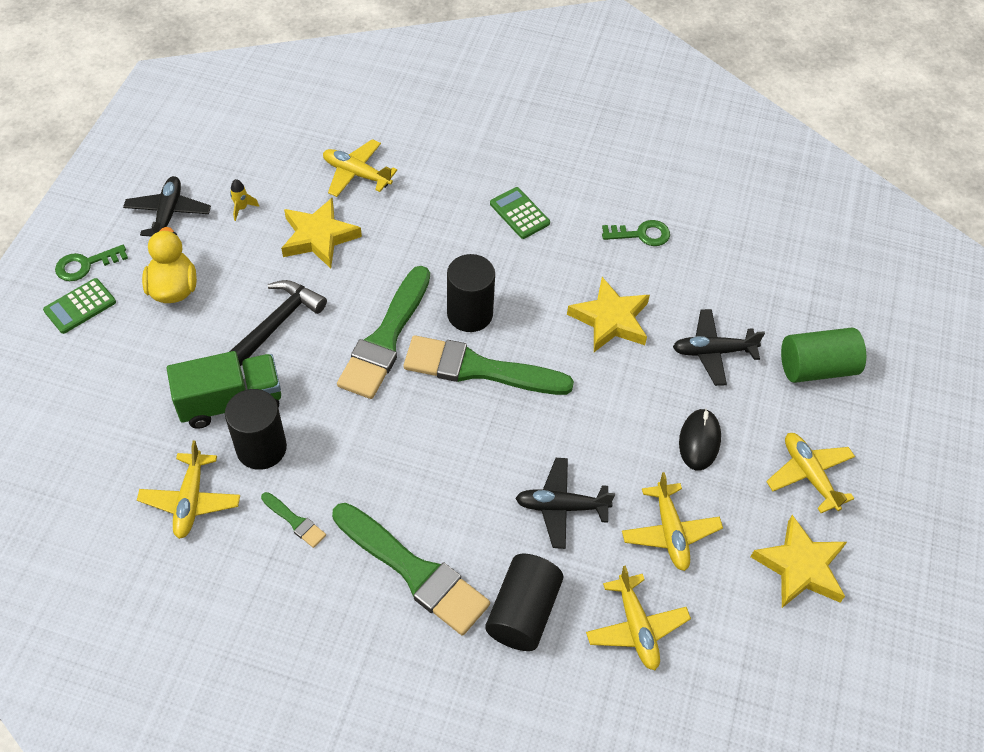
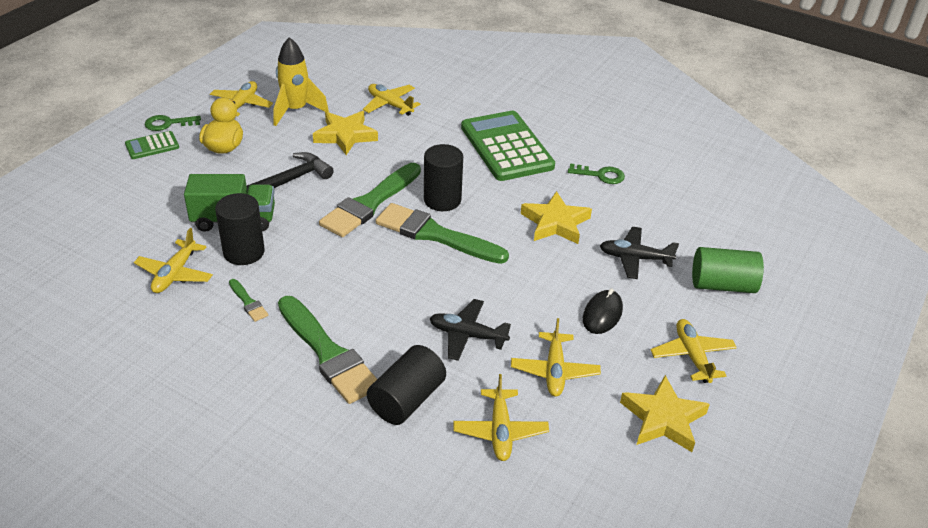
camera: 15 degrees right, 15 degrees down
black plane [123,176,211,237] -> yellow plane [210,81,273,116]
yellow rocket [230,179,259,221] -> yellow rocket [273,37,329,126], size x2.46
green calculator [490,187,550,239] -> green calculator [461,111,555,181], size x2.16

